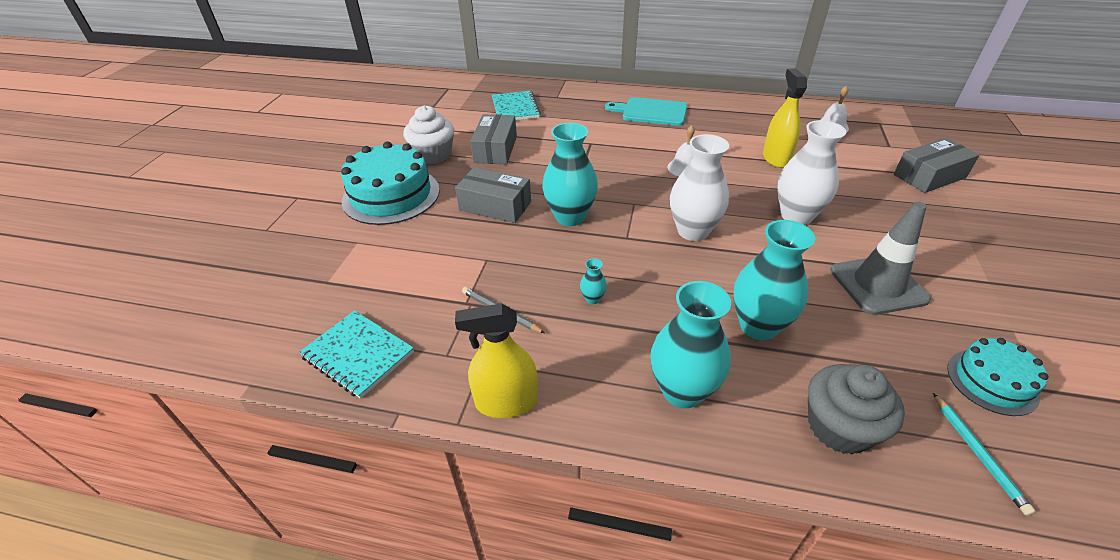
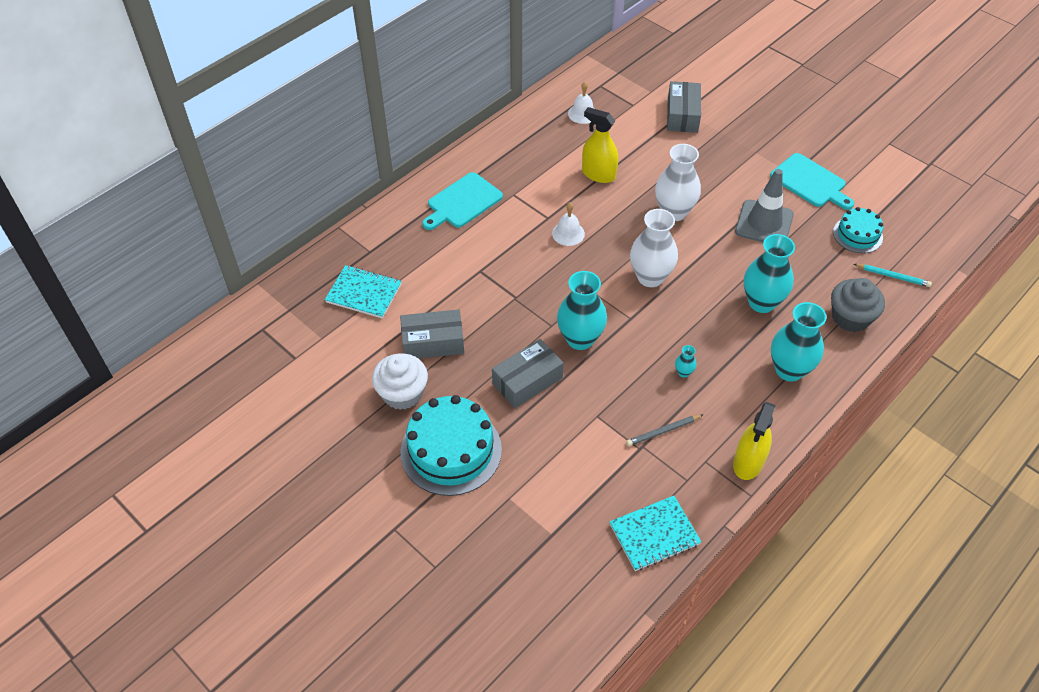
camera: 60 degrees left, 10 degrees up
grey box [470,114,517,164] -> grey box turned 45 degrees counterclockwise [400,309,464,359]
none -> turquoise cutting board [770,153,854,210]

